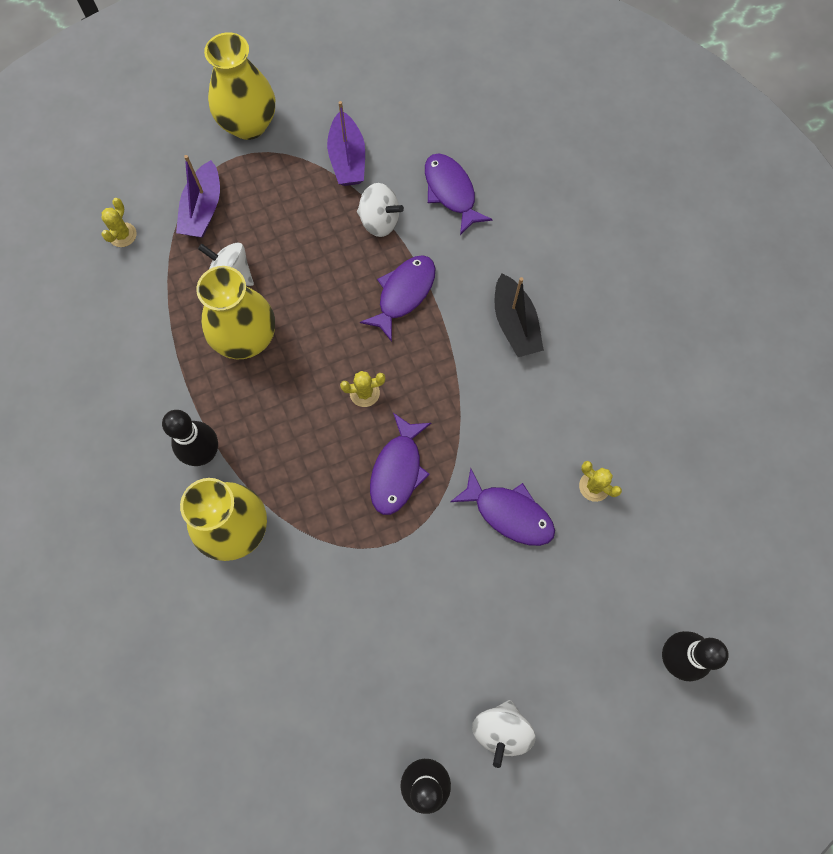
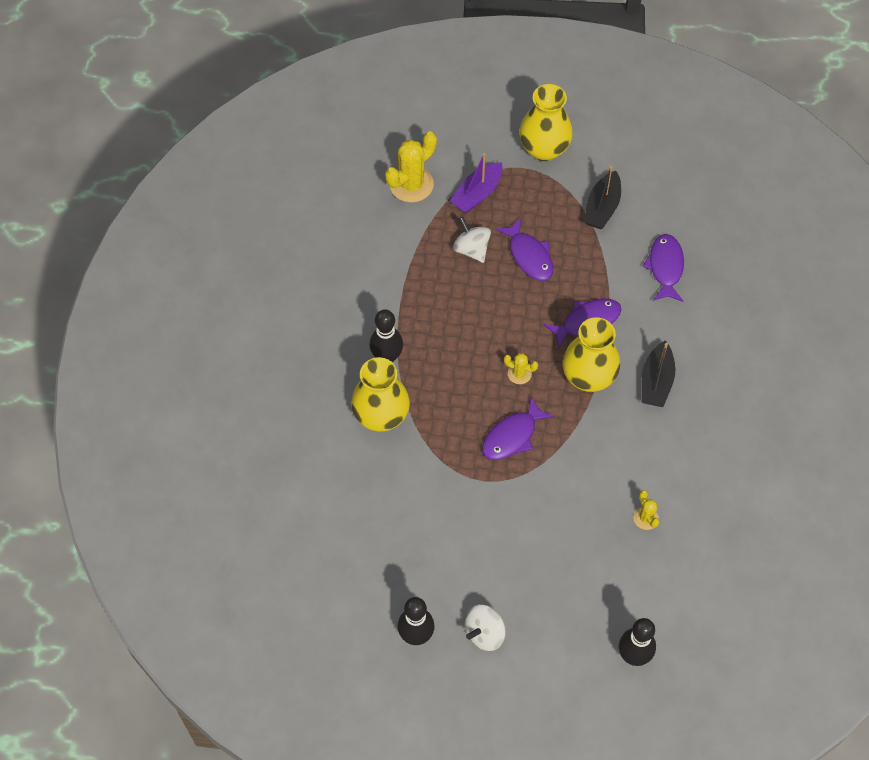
camera: 30 degrees right, 10 degrees down
yellow cactus [102,198,137,247] -> yellow cactus [385,131,437,203], size x1.95
yellow vase [196,266,275,359] -> yellow vase moved to [562,317,620,392]
purple boat [327,101,365,186] -> black boat [584,166,621,229]
white spinning top [357,183,404,237] -> none
purple fish [450,468,555,546] -> purple fish moved to [495,217,553,281]

